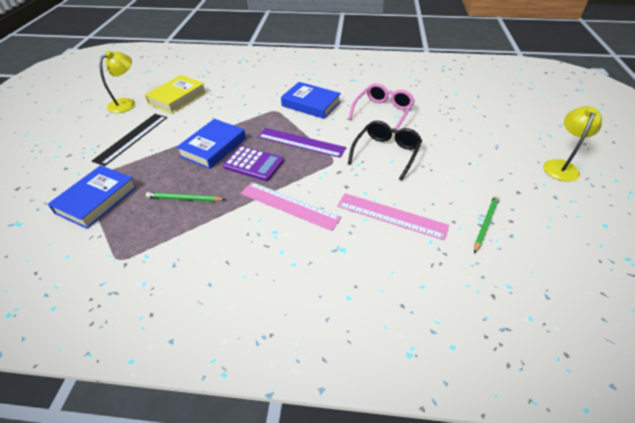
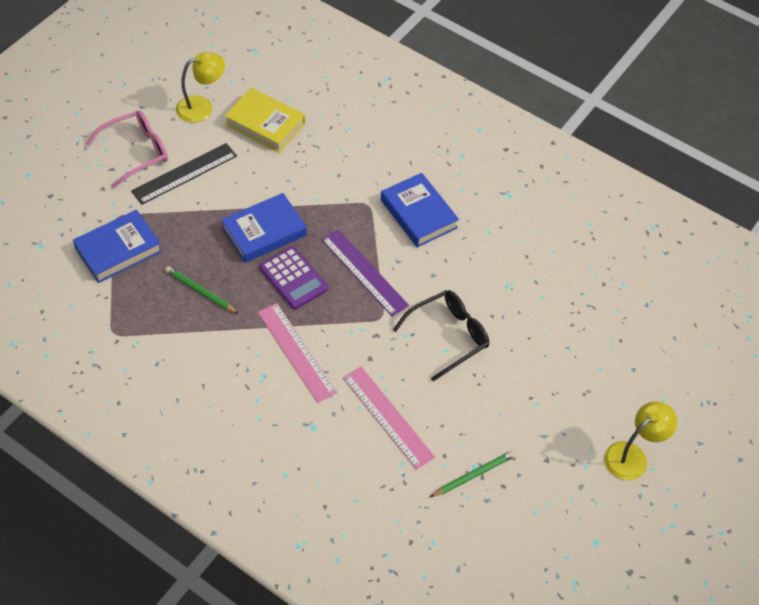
camera: 25 degrees right, 10 degrees up
yellow book [145,75,206,114] -> yellow book turned 60 degrees clockwise [224,87,305,153]
pink glasses [349,83,415,133] -> pink glasses moved to [86,110,168,188]

